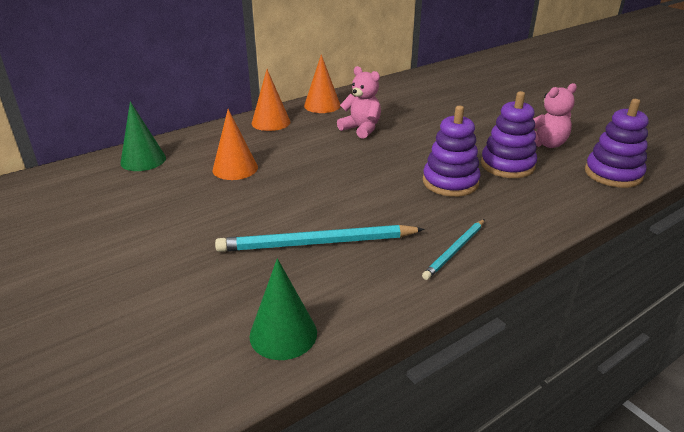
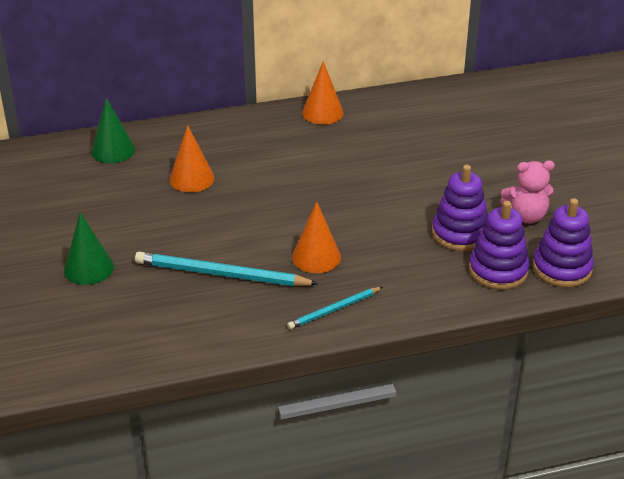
camera: 20 degrees right, 5 degrees up
green cone [250,258,317,360] -> green cone moved to [64,213,114,285]
orange cone [252,69,290,131] -> orange cone moved to [292,202,341,273]
pink teddy bear [337,66,381,139] -> none
purple stacking toy [423,106,481,197] -> purple stacking toy moved to [469,201,529,290]

